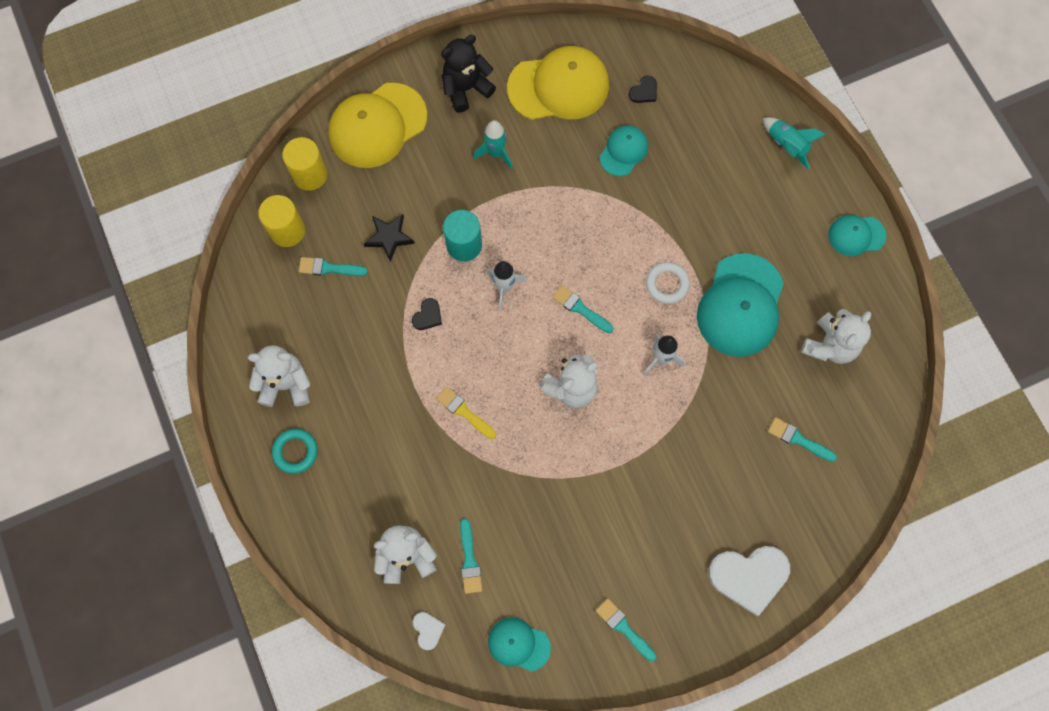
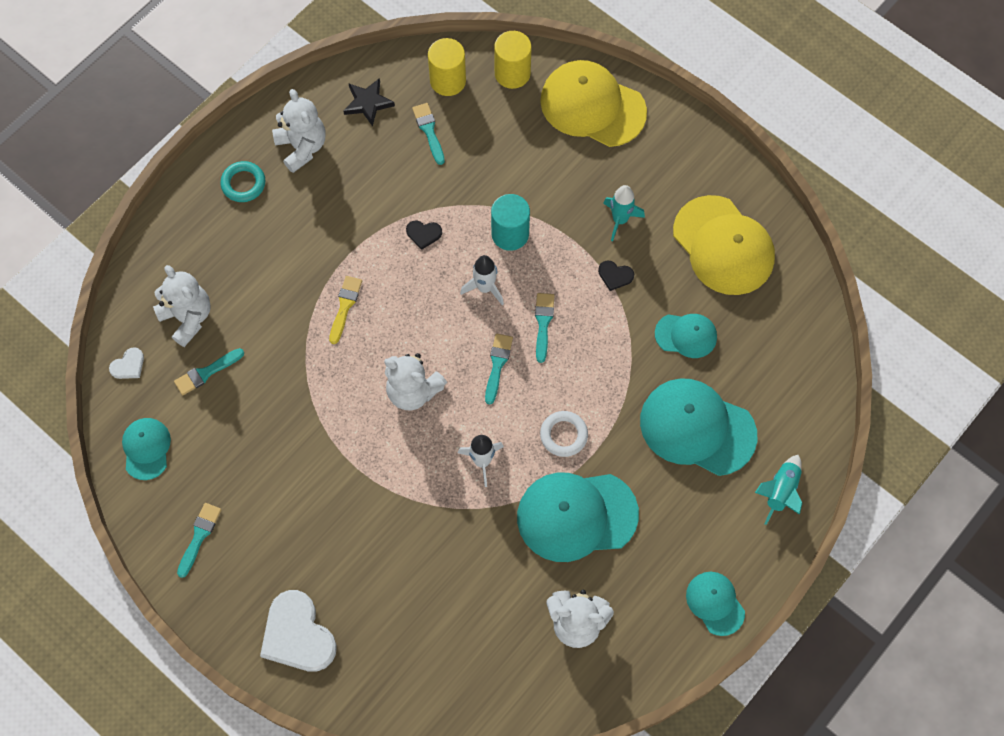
camera: 65 degrees right, 5 degrees down
black star [364,214,415,262] -> black star moved to [343,78,395,127]
black teddy bear [441,35,496,113] -> none
black heart [629,75,657,103] -> black heart moved to [598,260,634,291]
turquoise brush [768,417,837,462] -> turquoise brush moved to [535,293,555,363]
none -> turquoise cap [640,378,757,476]

